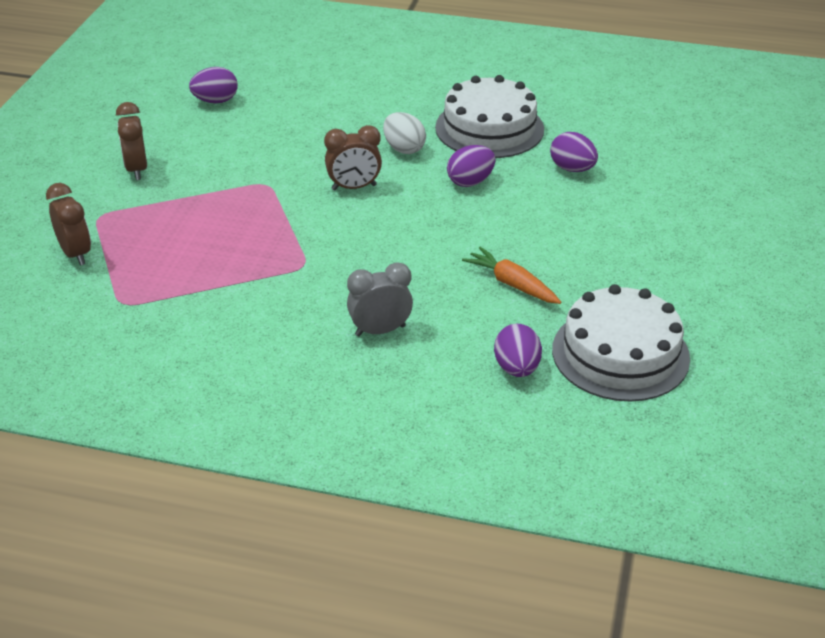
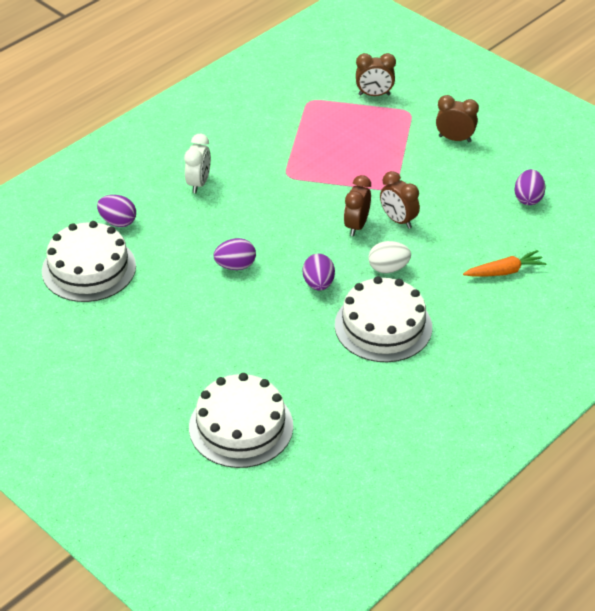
camera: 120 degrees right, 5 degrees up
grey clock [347,262,413,336] -> white clock [184,134,211,193]
orange carrot [462,247,561,304] -> orange carrot moved to [463,250,546,276]
purple egg [550,132,598,172] -> purple egg moved to [214,238,256,270]
none -> white cake [189,373,293,468]
none -> brown clock [380,171,420,229]

